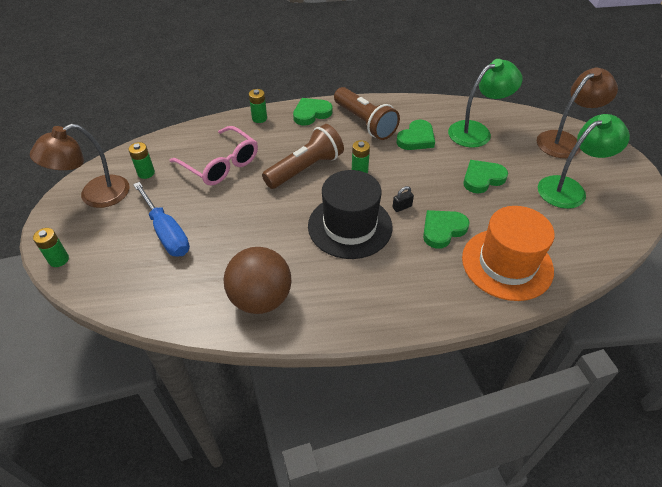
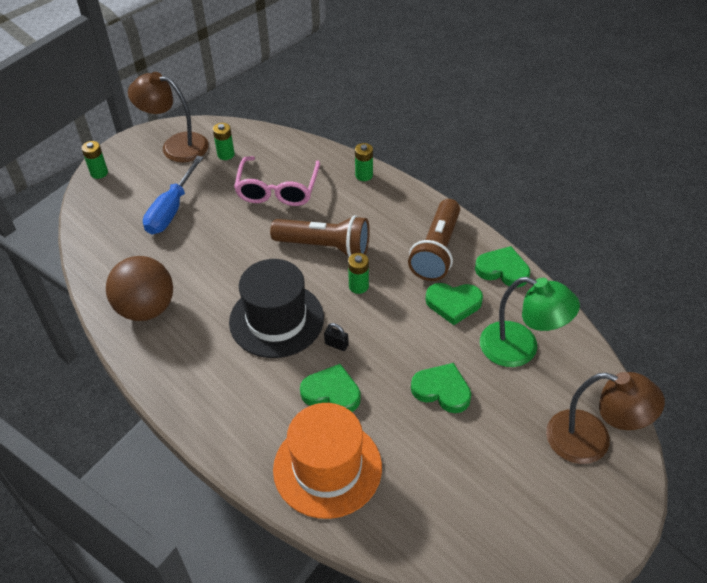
camera: 55 degrees right, 0 degrees up
green heart [293,98,332,126] -> green heart moved to [475,246,530,288]
green lamp [538,114,630,209] -> none

